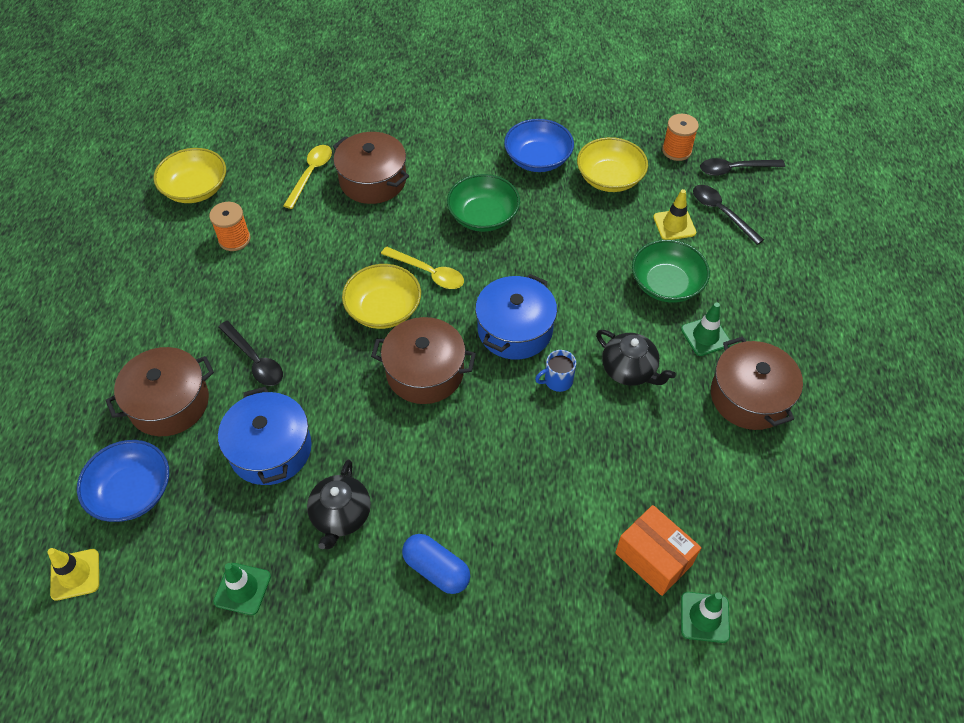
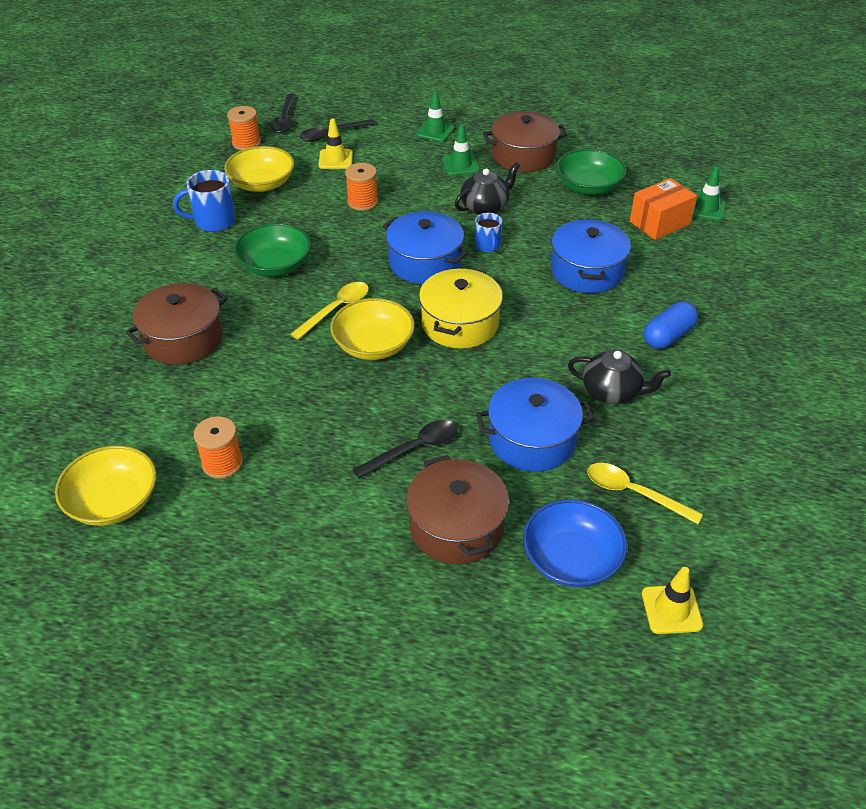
camera: 80 degrees left, 10 degrees down
green traffic cone [213,563,271,615] -> green traffic cone moved to [416,91,455,142]
yellow spoon [283,145,332,209] -> yellow spoon moved to [587,463,703,524]
brown pot [371,317,476,404] -> yellow pot [419,267,503,349]
blue bowl [504,119,574,172] -> blue mug [173,170,235,232]
green bowl [632,240,710,303] -> green bowl moved to [556,149,627,195]
none -> orange spool [345,163,378,211]
none -> blue pot [551,219,631,293]

